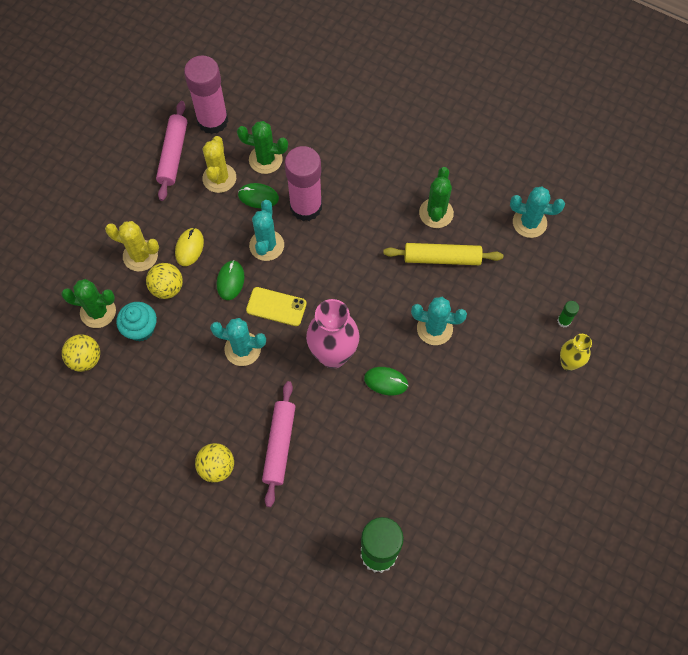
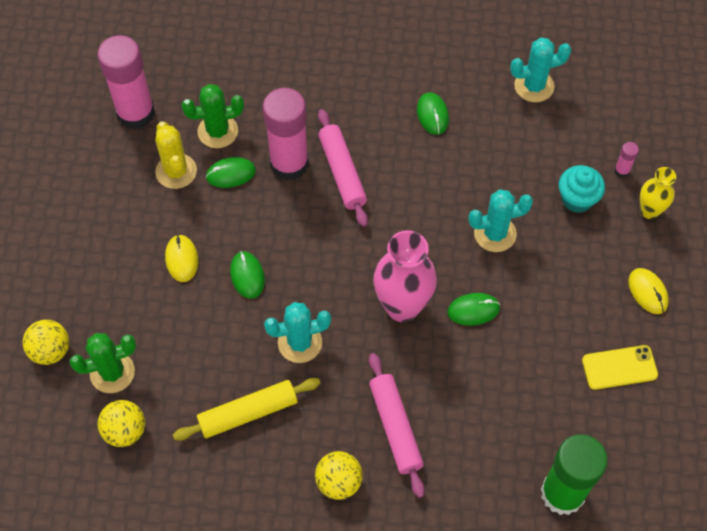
camera: 25 degrees left, 5 degrees down
yellow cactus [105,221,159,271] -> none
turquoise cupcake [116,302,157,342] -> turquoise cupcake moved to [559,165,605,213]
yellow ball [146,263,183,299] -> yellow ball moved to [22,320,69,365]
pink rolling pin [156,101,187,201] -> pink rolling pin moved to [318,109,368,227]
yellow phone [246,287,307,326] -> yellow phone moved to [582,345,658,390]
turquoise cactus [249,200,284,261] -> none
yellow rolling pin [383,243,503,265] -> yellow rolling pin moved to [173,378,320,441]
green cactus [419,167,454,228] -> green mouse [417,93,449,135]
green glue stick [557,301,579,327] -> pink glue stick [614,142,639,177]
none -> yellow mouse [628,268,669,314]

